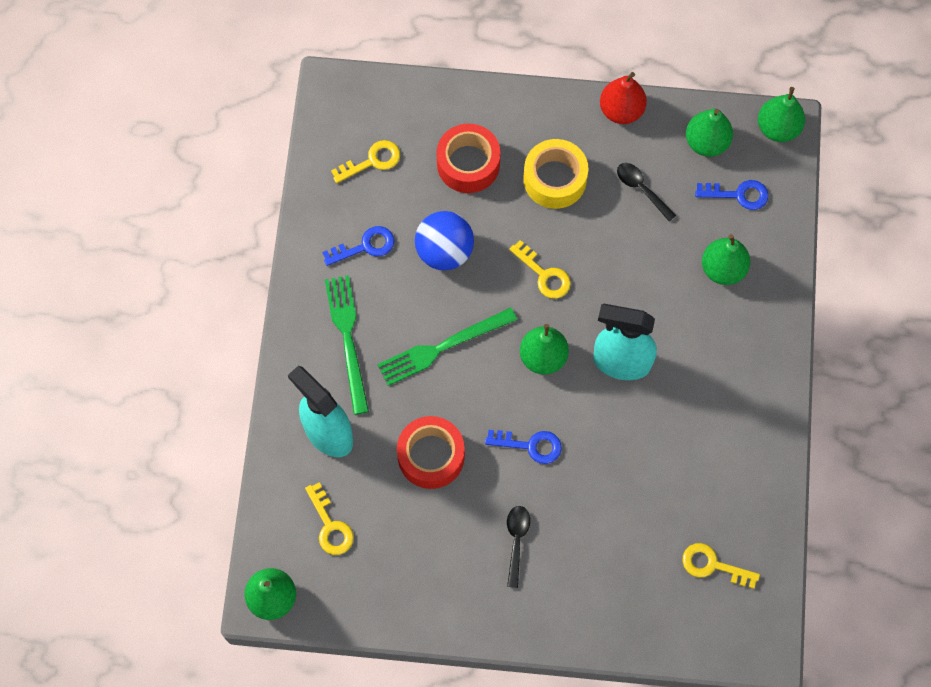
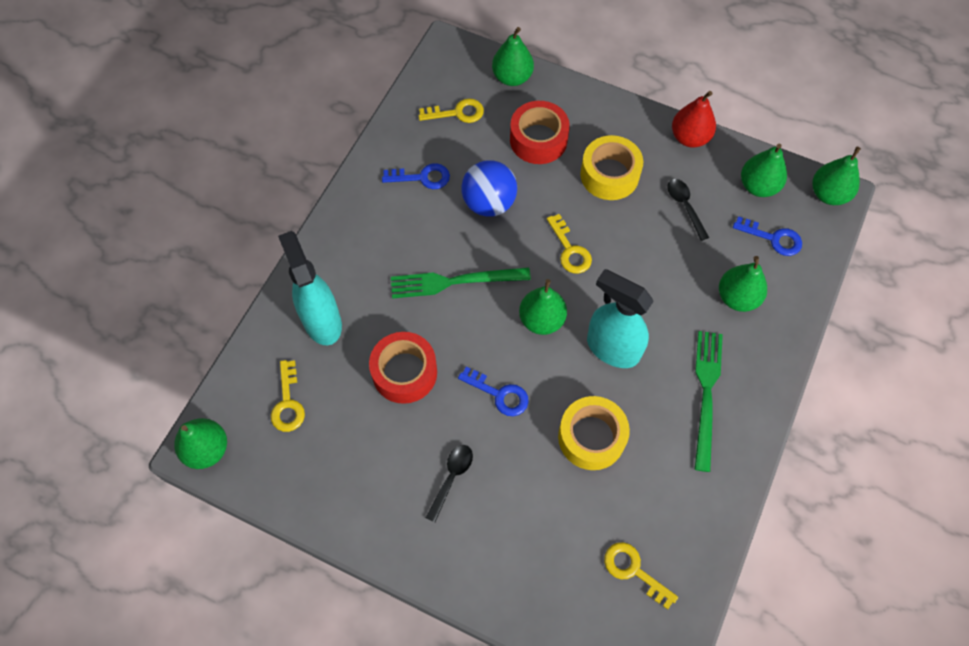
camera: 20 degrees right, 5 degrees down
green fork [325,275,369,415] -> green fork moved to [695,331,723,472]
none -> green pear [492,27,534,86]
none -> yellow tape [558,396,630,470]

